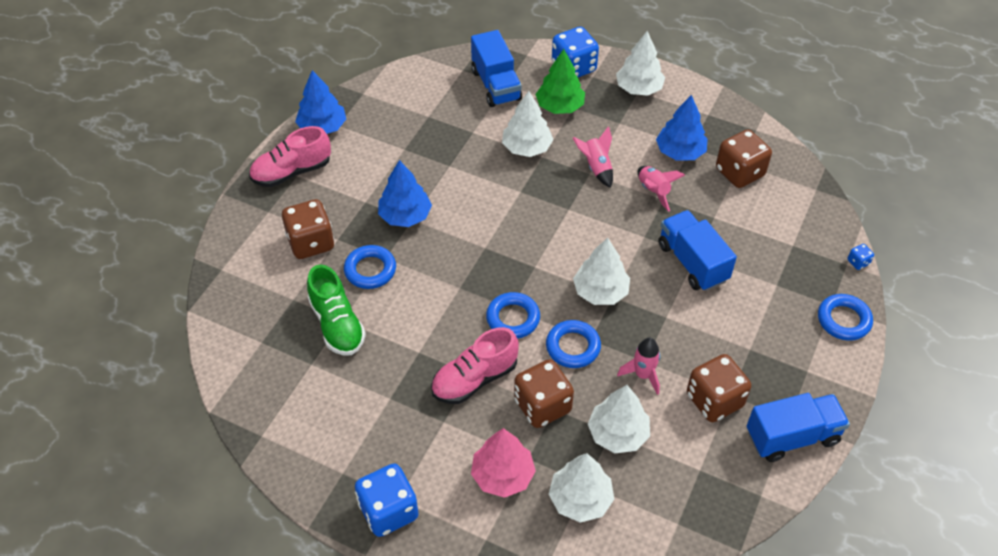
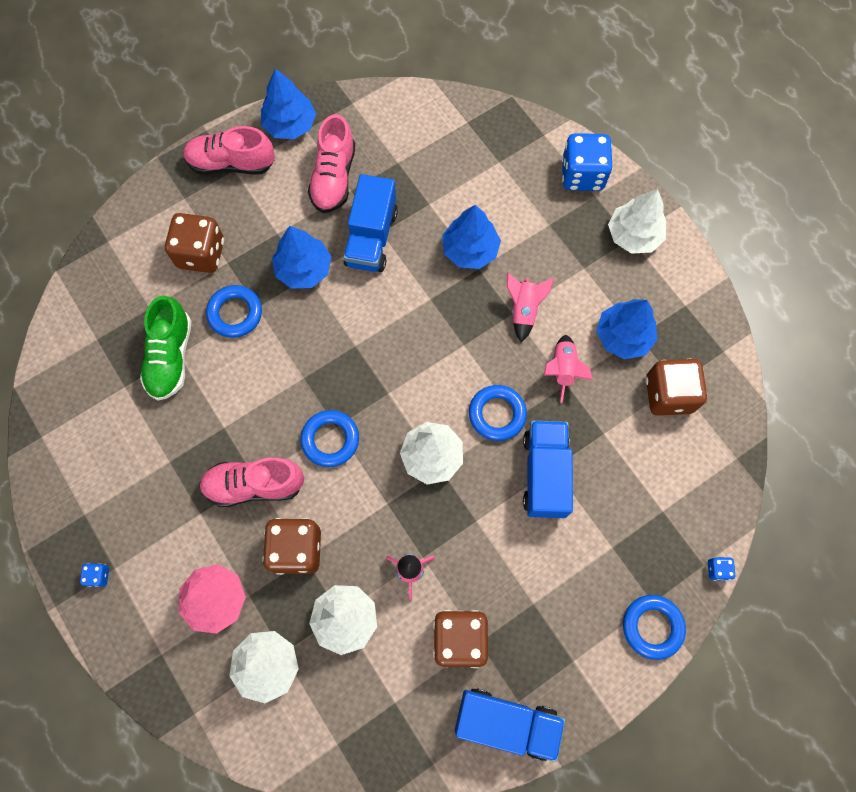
camera: 30 degrees right, 20 degrees up
blue dice [355,463,419,537] -> blue dice [80,563,109,587], size x0.43
blue truck [471,30,522,107] -> blue truck moved to [343,174,398,272]
white tree [502,91,554,157] -> blue tree [442,205,501,269]
green tree [535,49,585,114] -> none
blue ring [546,320,601,368] -> blue ring moved to [469,385,527,441]
none -> pink shoe [308,114,355,213]

